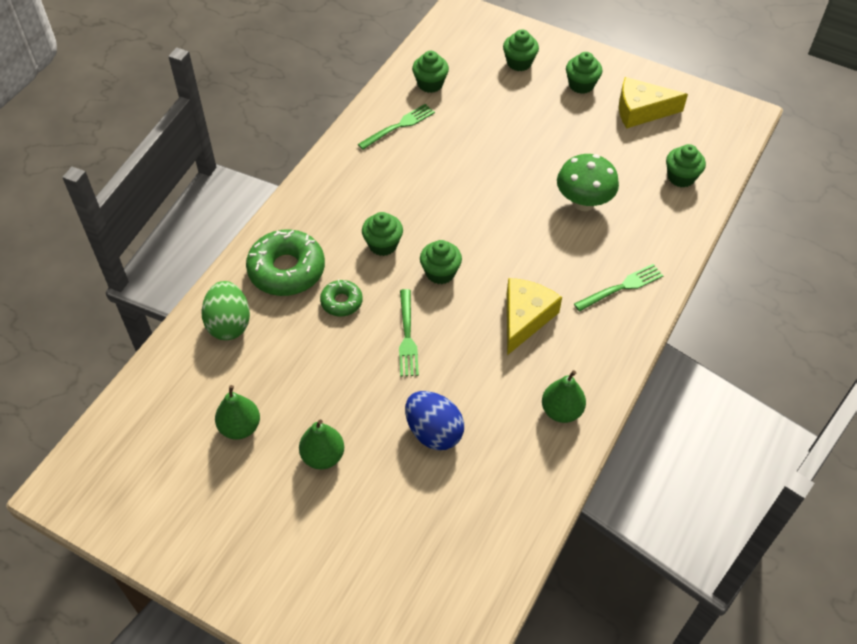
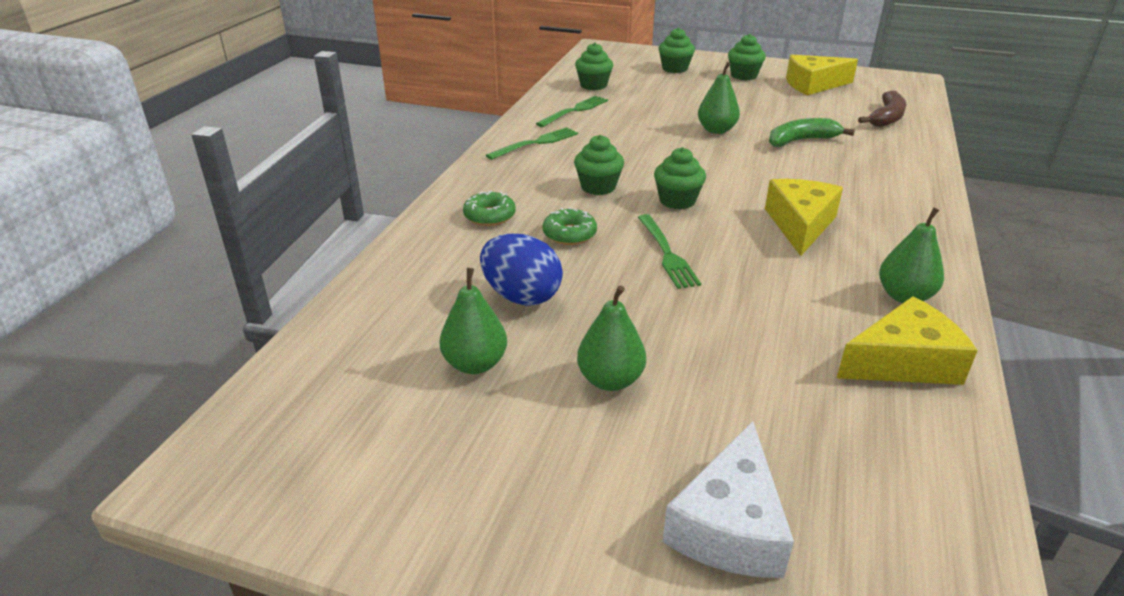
camera: 10 degrees left, 20 degrees down
green egg [201,281,250,340] -> none
green donut [246,229,325,296] -> green donut [463,191,516,226], size x0.53
blue egg [405,391,464,450] -> blue egg moved to [480,234,563,306]
green mushroom [557,154,619,211] -> green banana [769,118,855,147]
green fork [574,264,664,311] -> green fork moved to [486,127,578,160]
green cupcake [666,144,706,188] -> brown banana [858,90,906,127]
none -> white cheese [663,421,794,578]
none -> green pear [698,62,740,134]
none -> yellow cheese [837,296,978,385]

